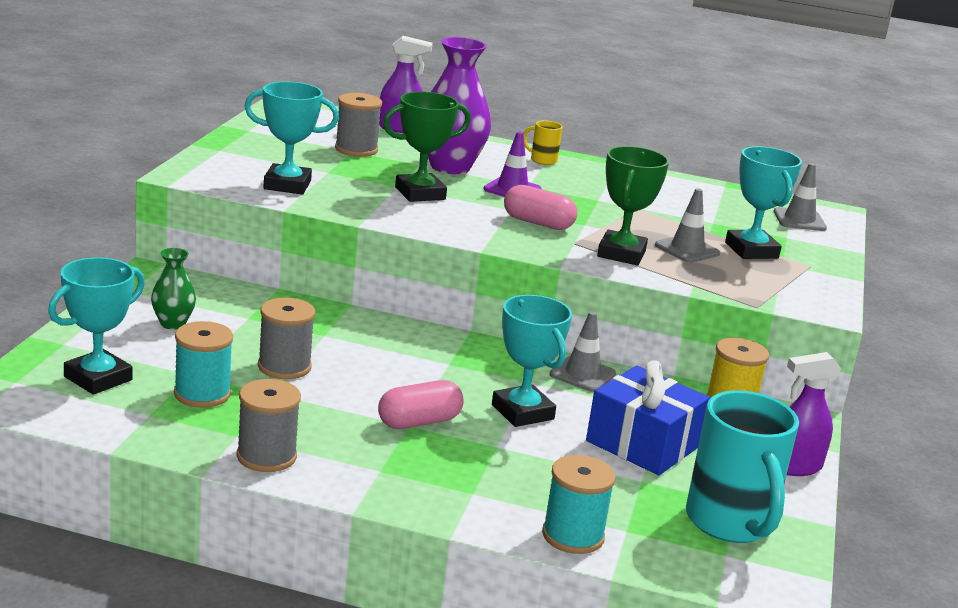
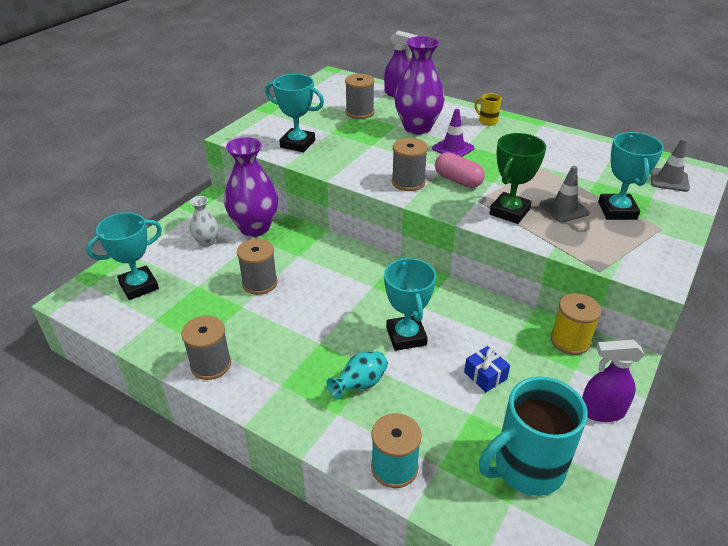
camera: 20 degrees right, 15 degrees up
green vase [151,248,196,330] -> white vase [190,196,219,247]
turquoise spool [174,321,233,408] -> none
pink capsule [378,380,464,429] -> none
green trophy [383,92,471,202] -> none
grey traffic cone [550,311,616,392] -> none
blue gift [586,360,710,475] -> blue gift [464,346,510,392], size x0.50
turquoise mug [686,390,799,543] -> turquoise mug turned 60 degrees clockwise [479,377,588,496]
none -> purple vase [224,137,278,237]
none -> turquoise vase [326,351,388,399]
none -> grey spool [392,138,428,191]

